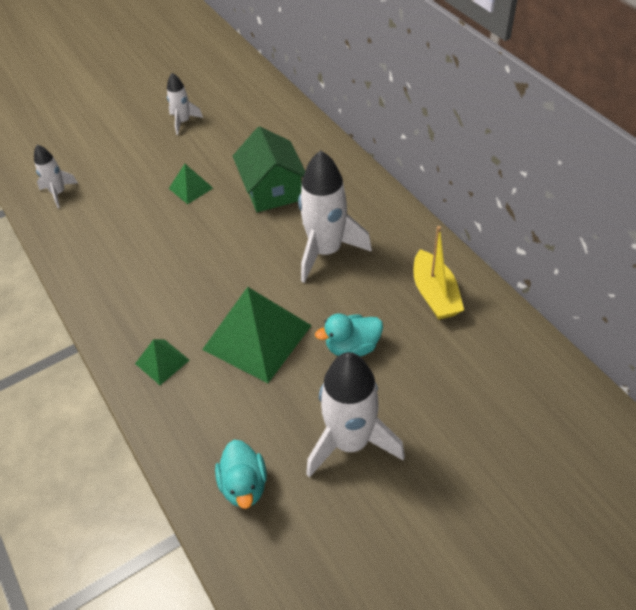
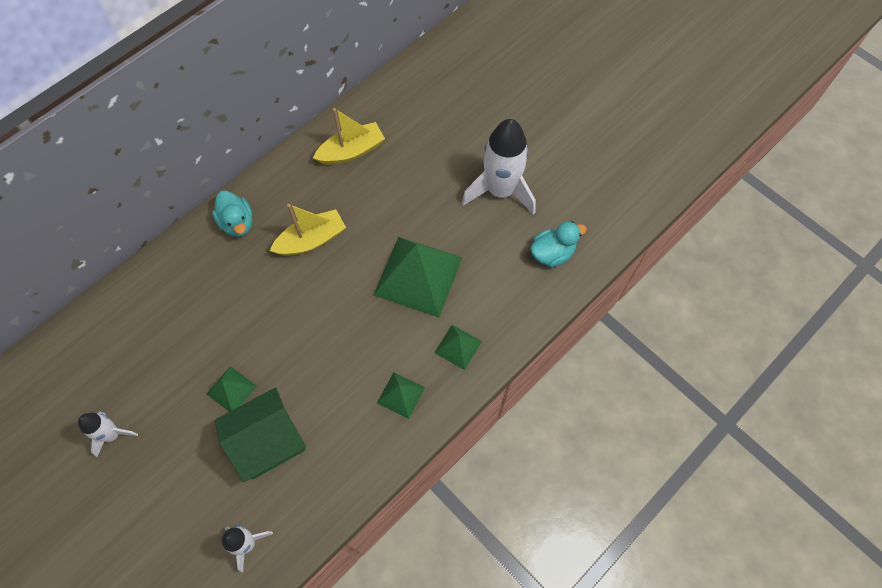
camera: 105 degrees left, 15 degrees up
green house [233,126,305,212] -> green house moved to [215,387,306,482]
white rocket [298,150,372,283] -> yellow boat [270,204,346,256]
turquoise duck [315,313,383,356] -> turquoise duck moved to [212,191,252,237]
none -> green pyramid [377,372,425,419]

